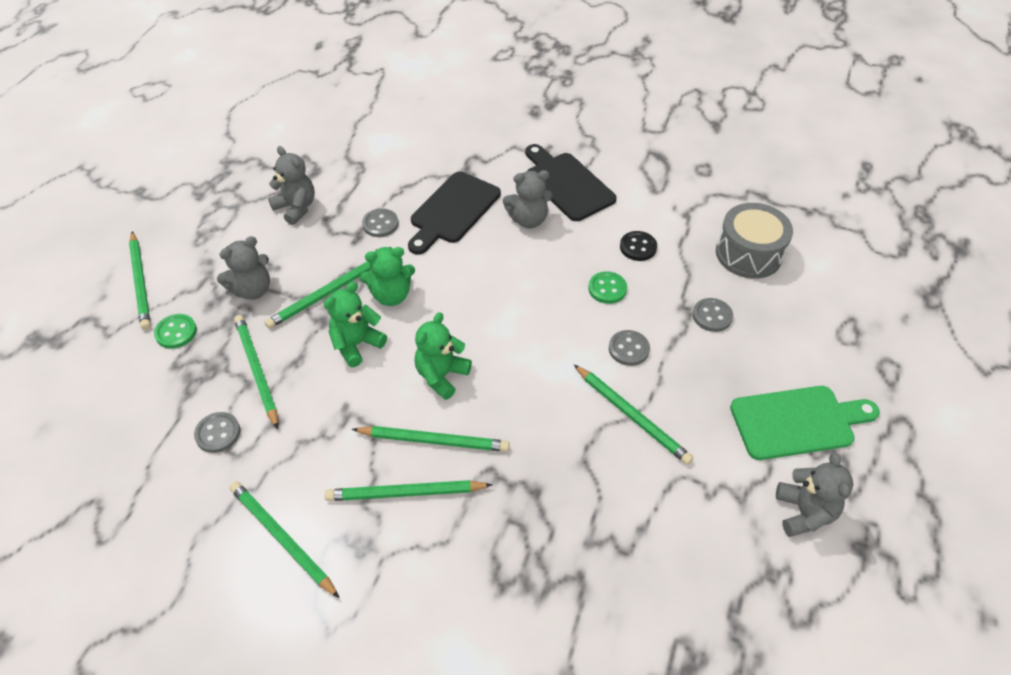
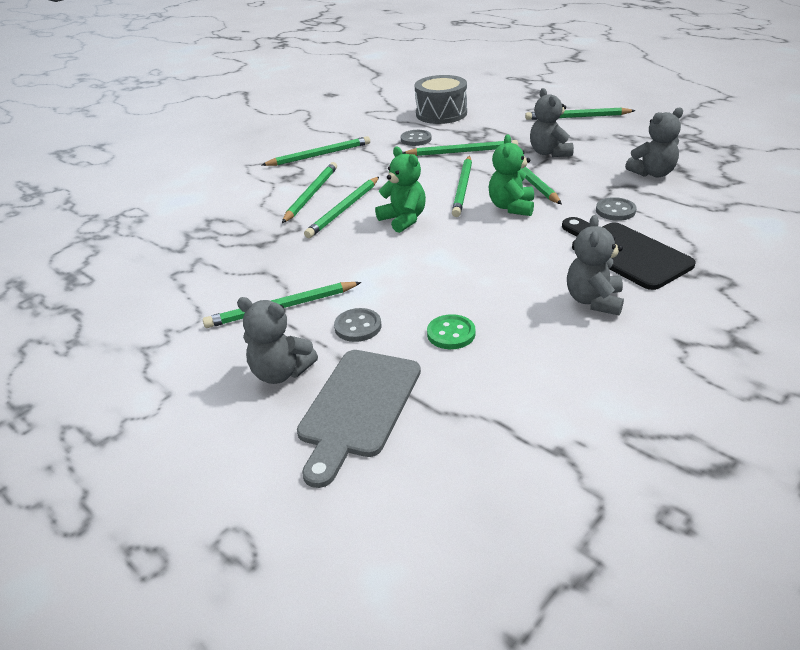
camera: 115 degrees right, 15 degrees down
green button [154,314,197,349] -> none
green teddy bear [324,282,387,367] -> green pencil [452,156,472,217]
black cutting board [525,144,616,221] -> none
black button [620,231,657,261] -> none
grey button [692,298,733,332] -> grey cutting board [297,350,421,488]
grey drum [716,203,793,279] -> grey drum moved to [415,75,467,124]
green cutting board [730,386,880,460] -> none
grey teddy bear [776,452,853,537] -> grey teddy bear moved to [237,297,318,384]

